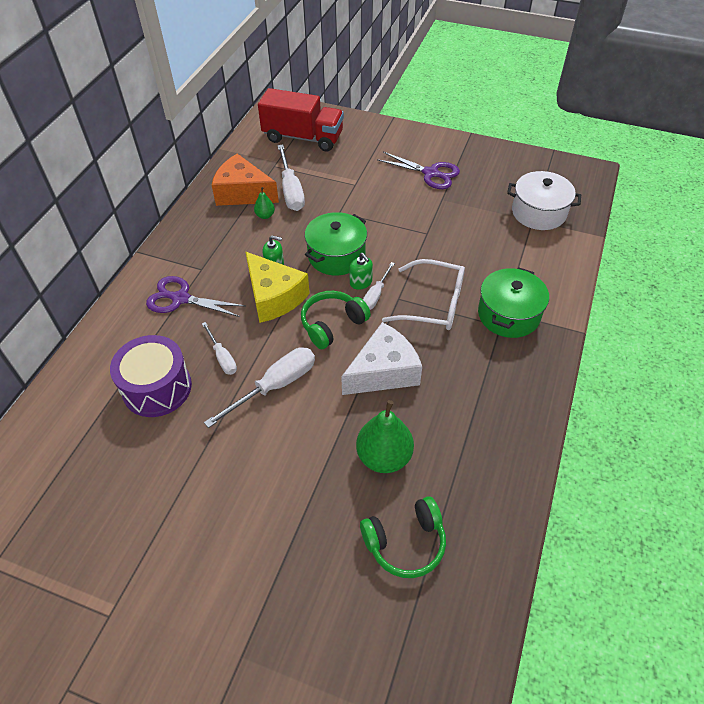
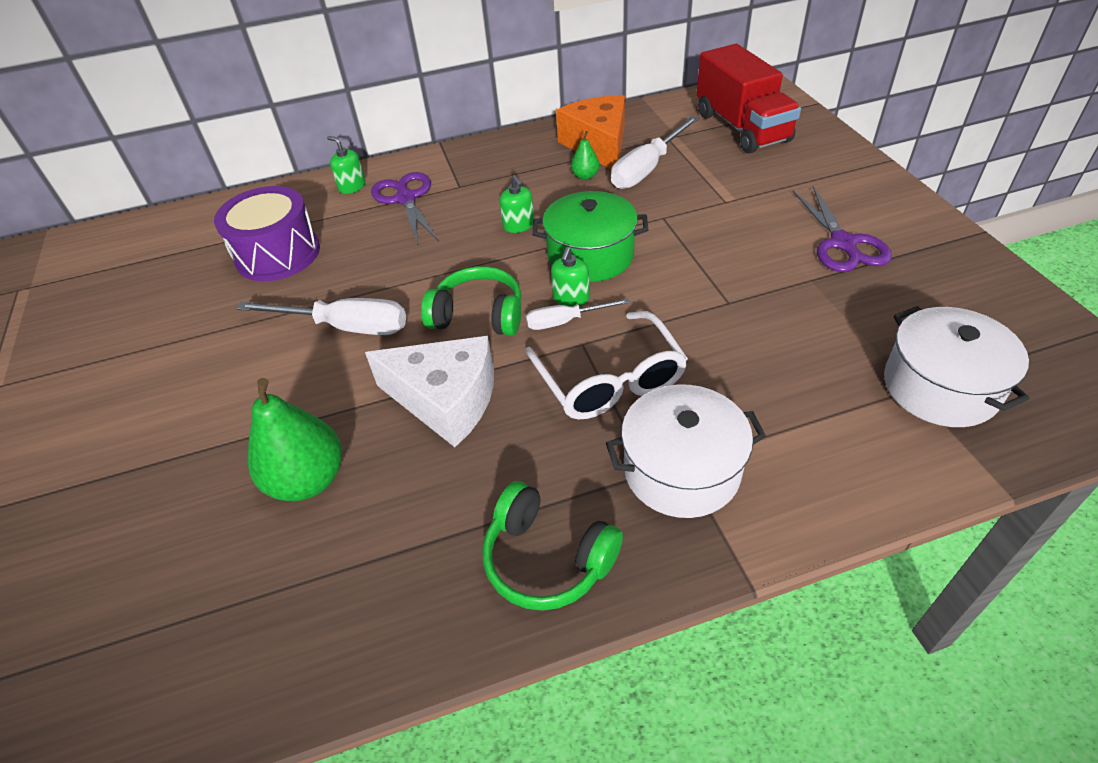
camera: 55 degrees right, 5 degrees down
white screwdriver [202,322,237,375] -> none
yellow cheese [246,252,310,323] -> none
green headphones [360,496,446,578] -> green headphones moved to [482,481,623,611]
green pot [478,267,549,338] -> white pot [606,384,766,518]
none -> green soap dispenser [327,136,366,194]

